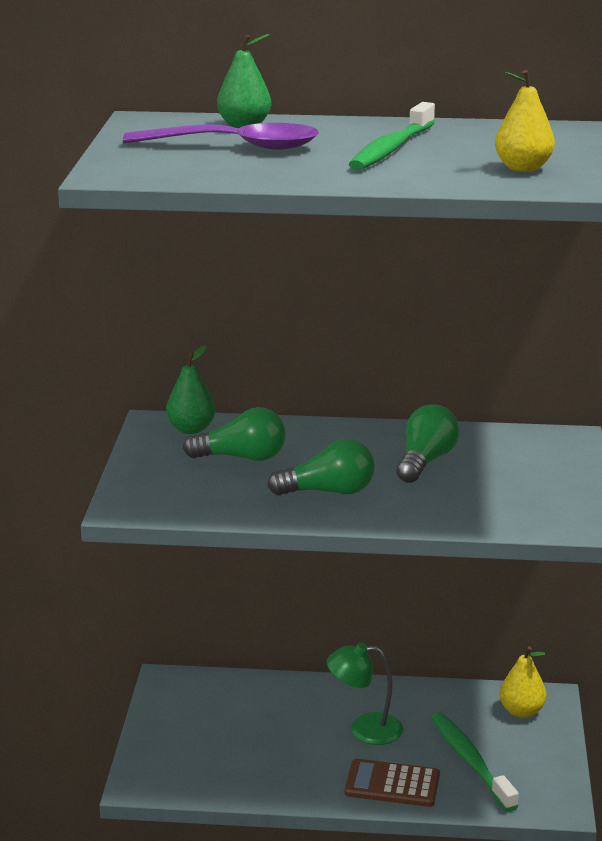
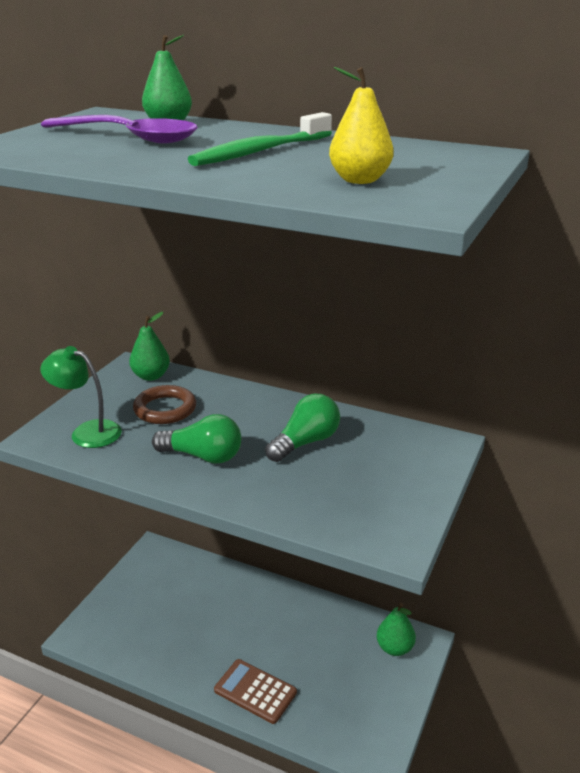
camera: 20 degrees right, 5 degrees up
green light bulb [183,407,286,461] -> brown ring [133,385,196,424]
green lamp [327,642,403,745] -> green lamp moved to [40,346,122,448]
green toothbrush [431,712,519,812] -> none
yellow pear [499,646,547,718] -> green pear [376,603,416,656]

